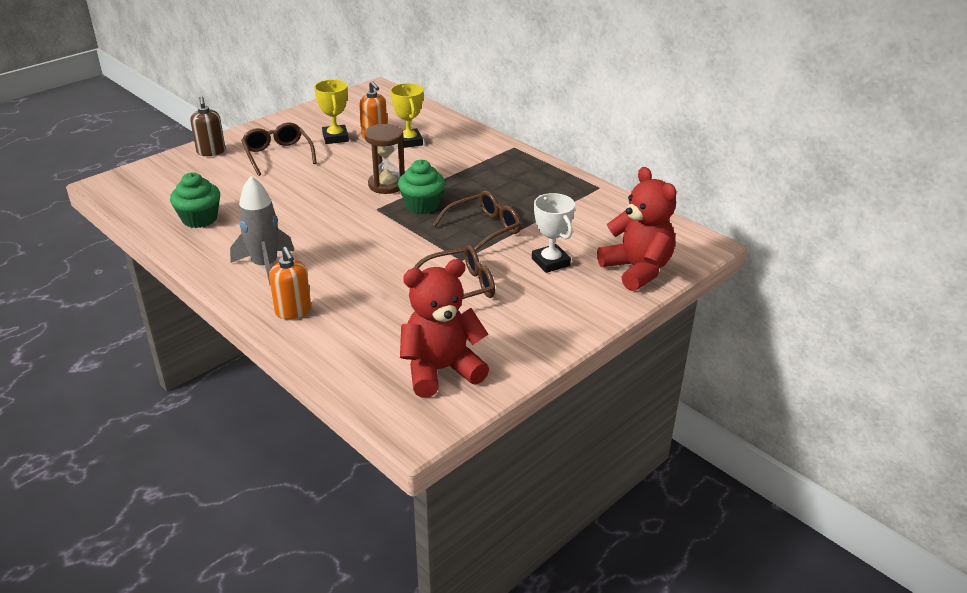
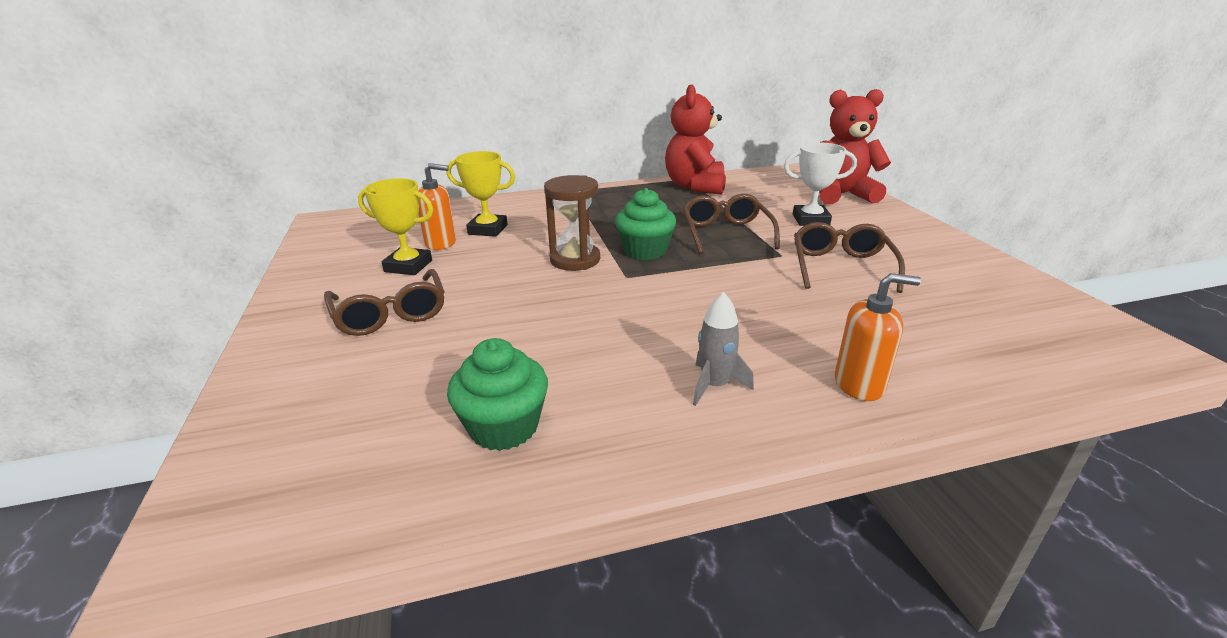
camera: 60 degrees left, 5 degrees down
brown soap dispenser [190,96,225,156] -> none
grey rocket [230,176,294,284] -> grey rocket [693,292,754,406], size x0.62
brown glasses [241,122,317,176] -> brown glasses turned 120 degrees counterclockwise [324,269,445,336]
red teddy bear [400,259,489,398] -> red teddy bear moved to [665,84,726,194]

